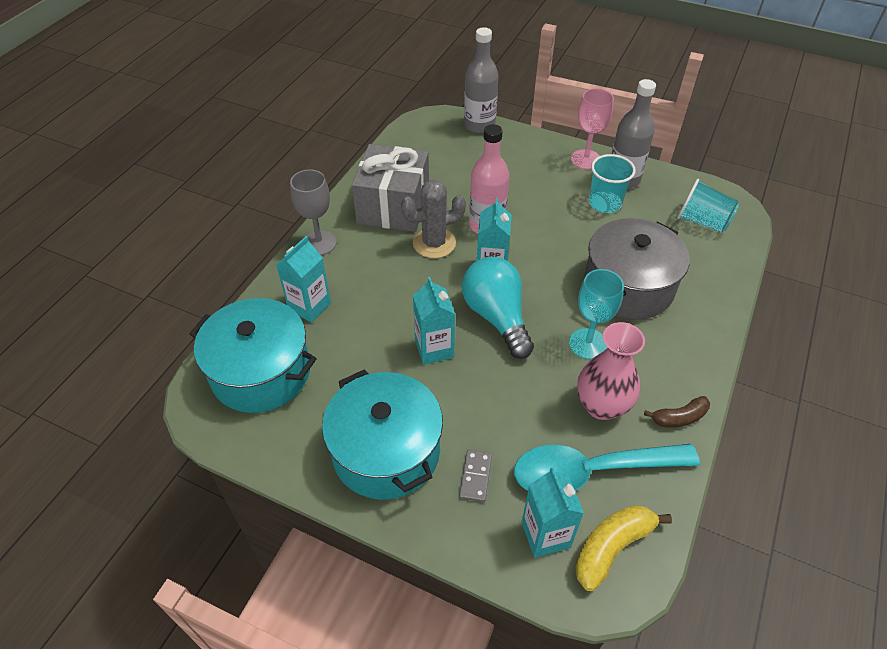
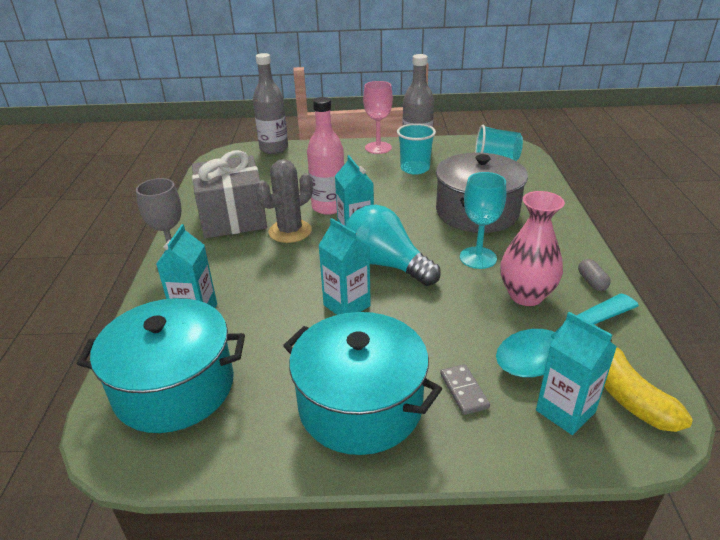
camera: 25 degrees left, 15 degrees down
yellow banana [575,505,672,591] -> yellow banana turned 45 degrees counterclockwise [604,339,693,432]
brown banana [644,396,710,428] -> grey capsule [578,259,611,291]

